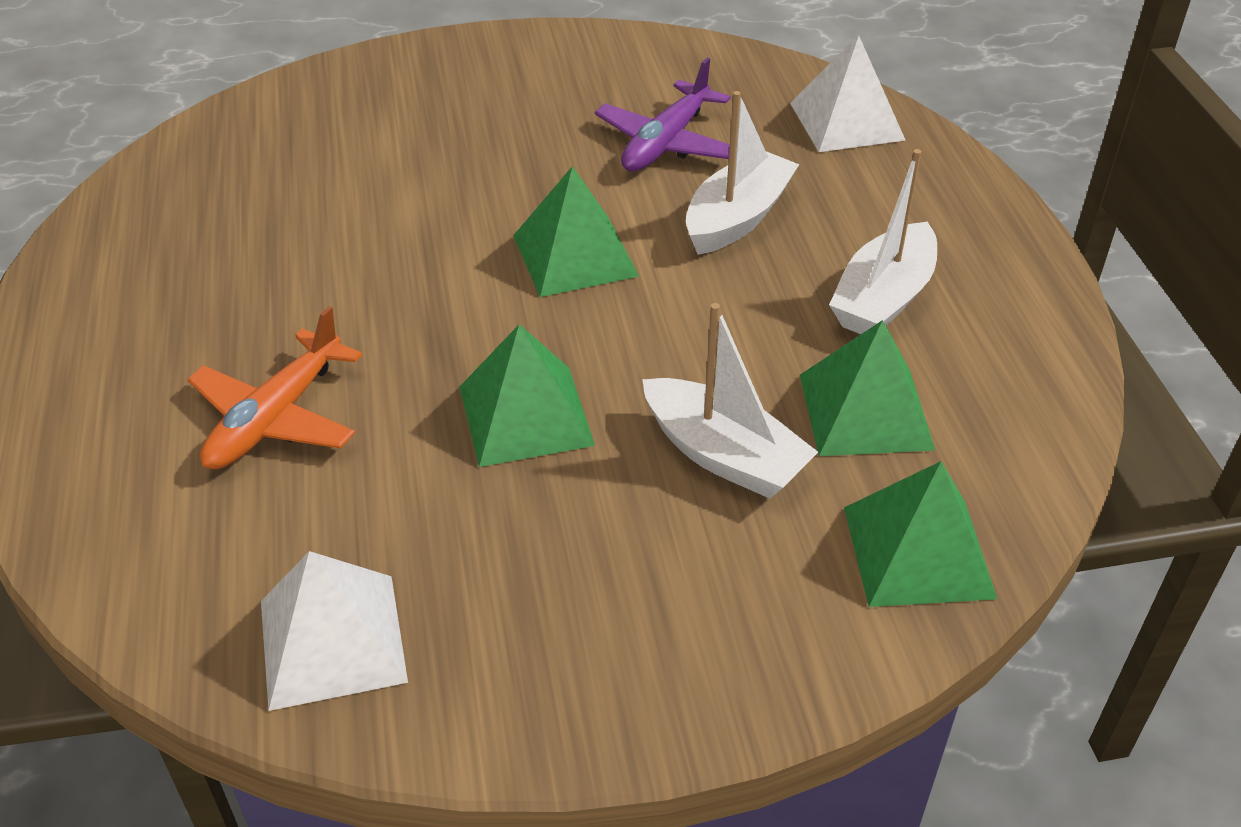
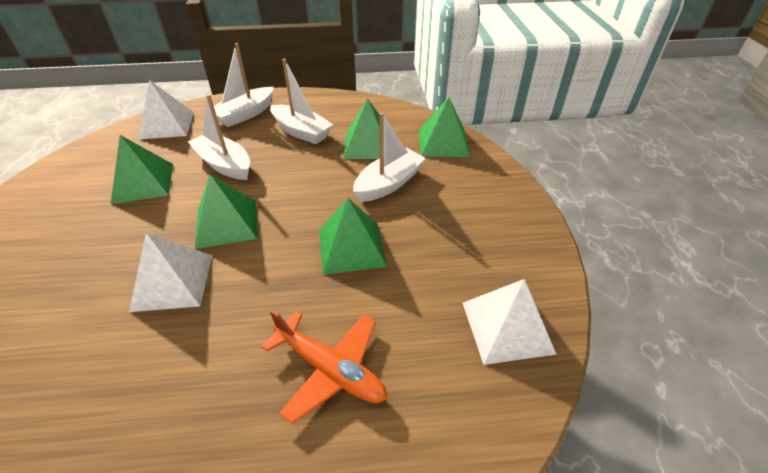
camera: 85 degrees left, 0 degrees up
purple plane [595,58,731,172] -> green pyramid [111,135,173,204]
none -> white pyramid [129,233,212,312]
none -> white boat [214,43,274,127]

